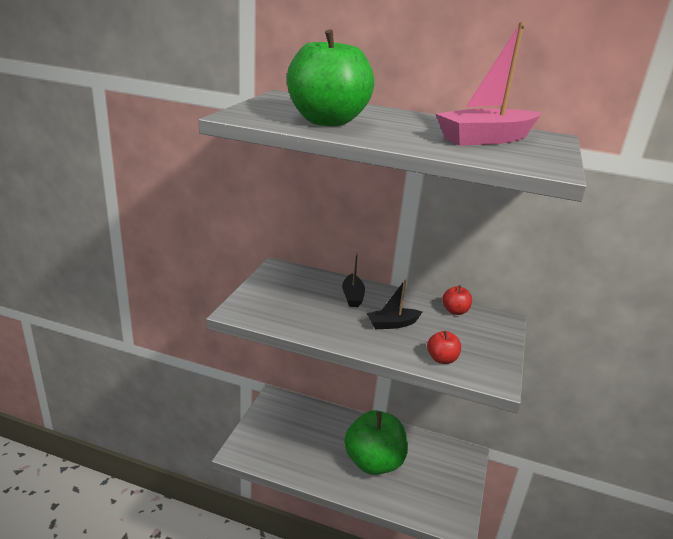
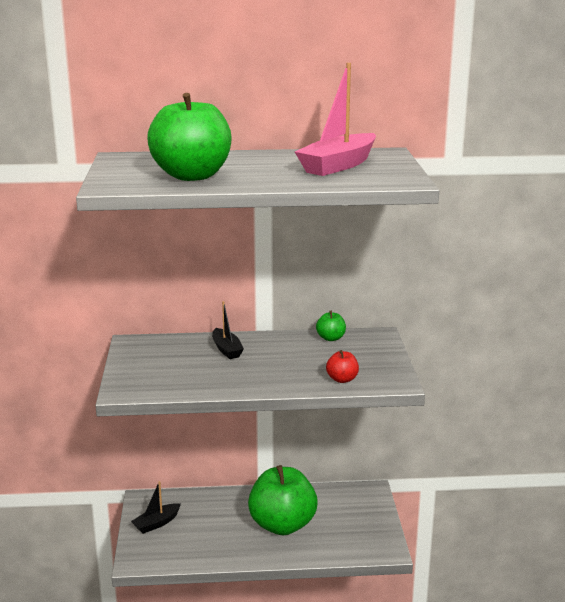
camera: 20 degrees left, 5 degrees down
black boat [367,280,422,329] -> black boat moved to [131,481,181,534]
red apple [442,285,472,315] -> green apple [316,311,346,341]

